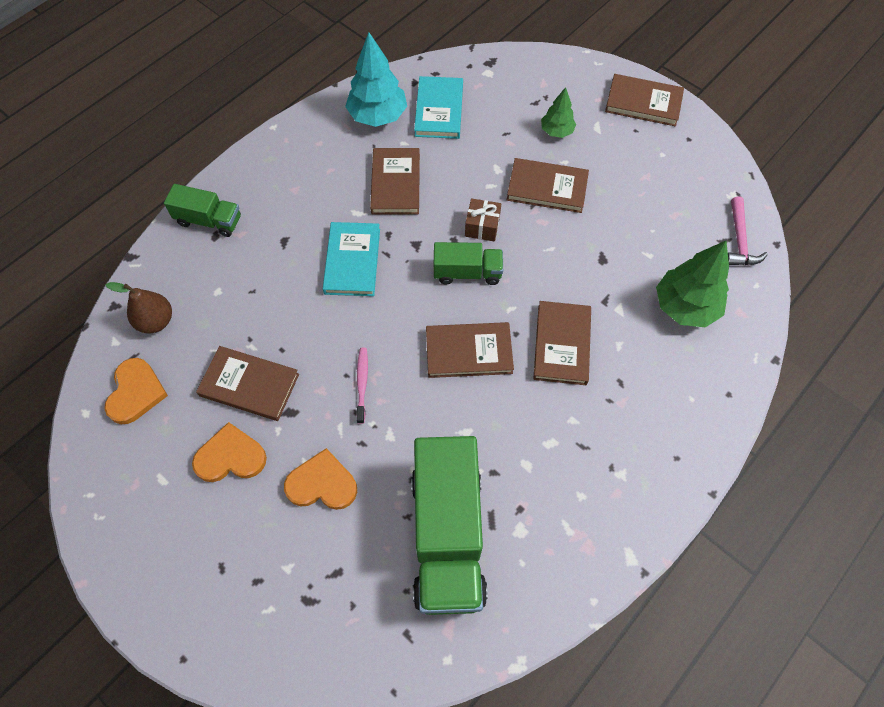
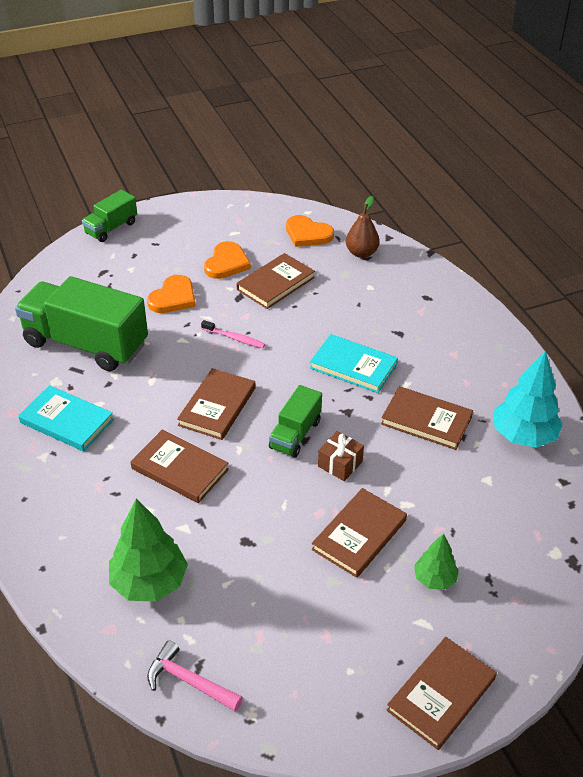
camera: 115 degrees right, 20 degrees down
green truck [164,184,241,237] -> green truck moved to [82,190,137,242]
turquoise book [414,76,463,139] -> turquoise book moved to [18,385,114,451]

